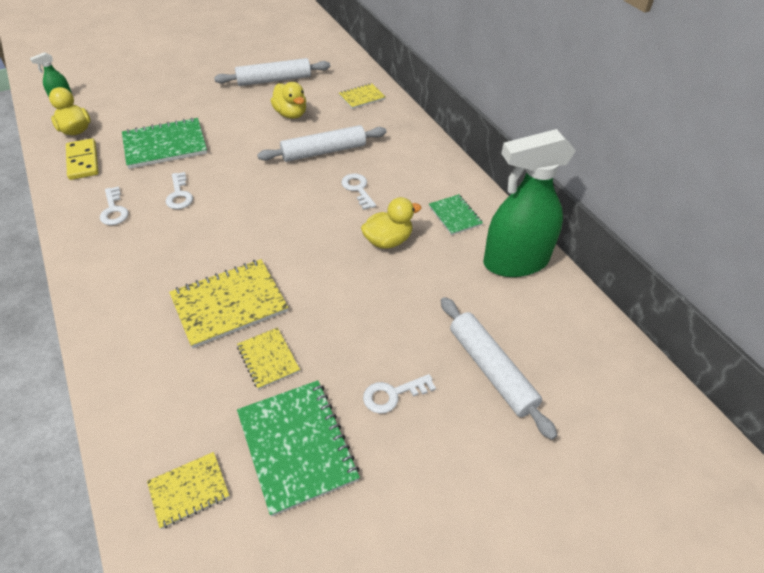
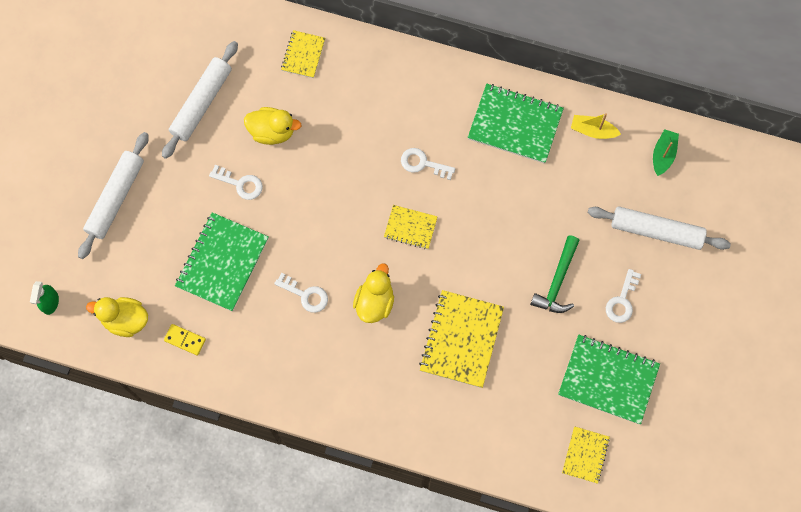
camera: 45 degrees left, 25 degrees up
yellow domino [66,138,99,180] -> yellow domino [164,324,206,356], size x0.63
white key [100,186,129,225] -> white key moved to [209,165,263,200]
yellow notebook [237,327,300,390] -> yellow notebook moved to [384,205,438,249]
white rolling pin [257,125,386,162] -> white rolling pin moved to [78,132,149,259]
yellow duck [361,197,421,249] -> yellow duck moved to [353,263,394,323]
green notebook [429,194,483,235] -> green notebook [468,84,564,164], size x1.80
green spray bottle [483,129,576,277] -> yellow boat [571,113,621,139]
none -> green hammer [530,235,580,313]
none -> green boat [653,129,679,176]

